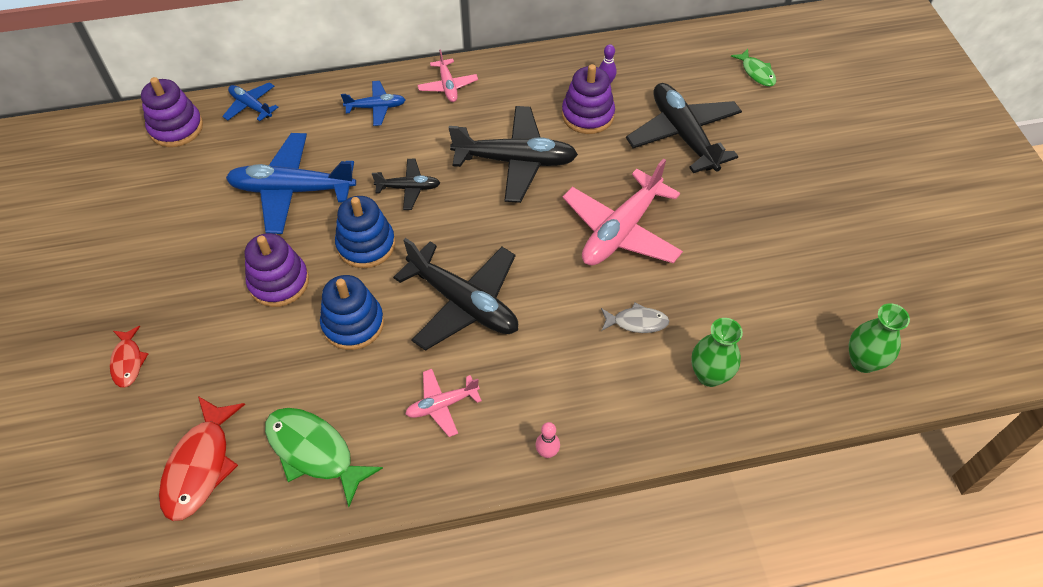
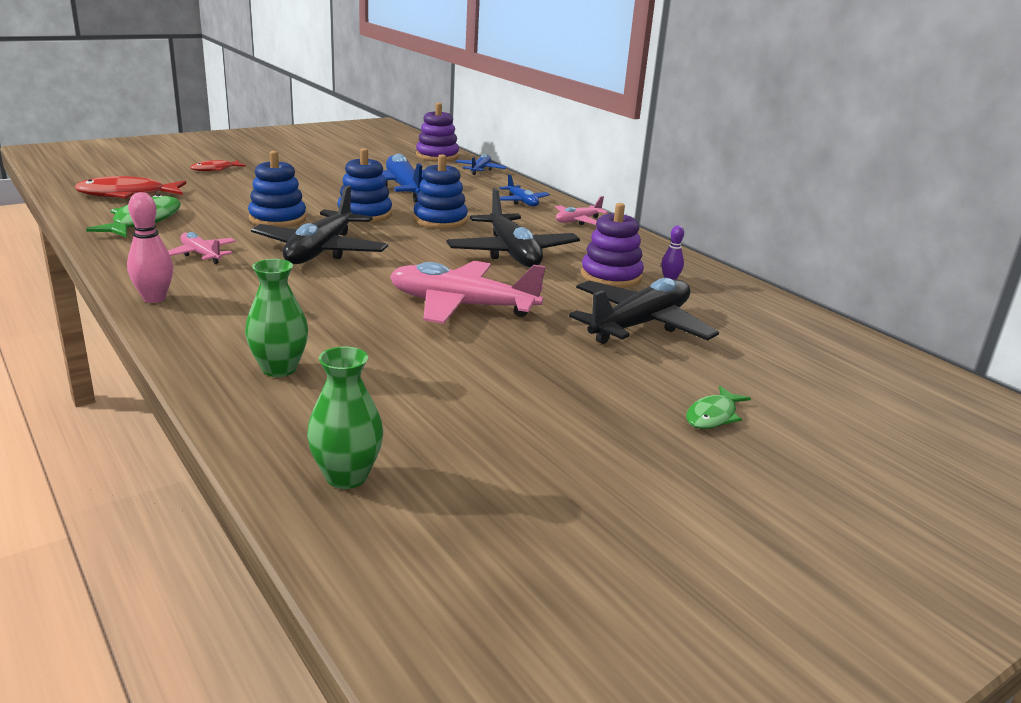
camera: 65 degrees right, 30 degrees down
purple stacking toy [245,233,309,307] -> none
black plane [372,159,440,210] -> blue stacking toy [413,154,468,229]
pink bowling pin [536,422,560,458] -> pink bowling pin [127,192,173,303], size x1.65
grey fish [601,302,669,333] -> none
green fish [731,49,776,87] -> green fish moved to [686,386,751,429]

